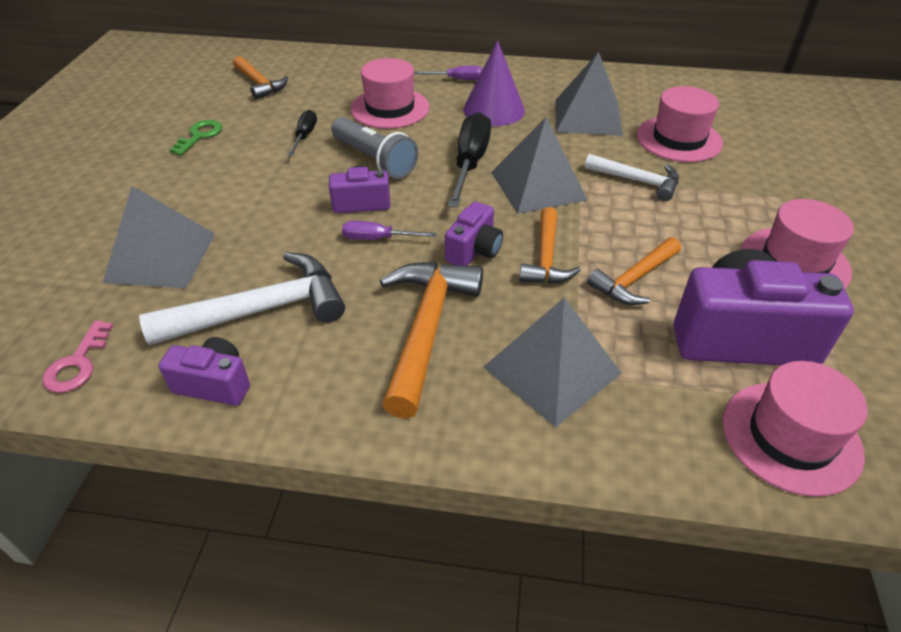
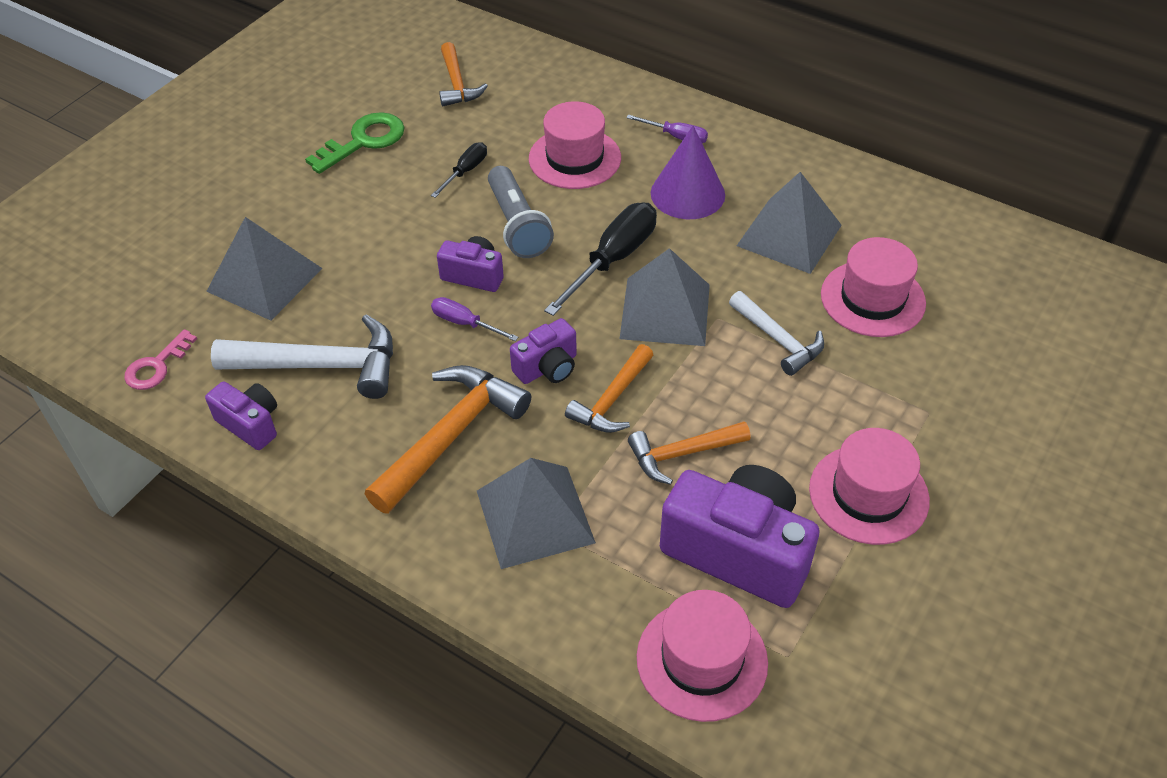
camera: 25 degrees right, 5 degrees up
green key [170,120,222,155] -> green key [305,112,405,174], size x1.53

